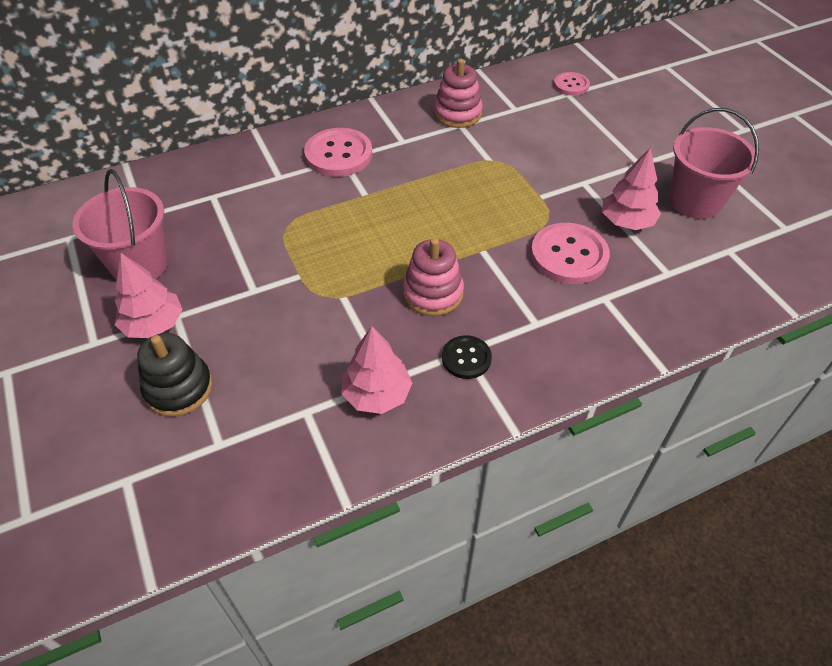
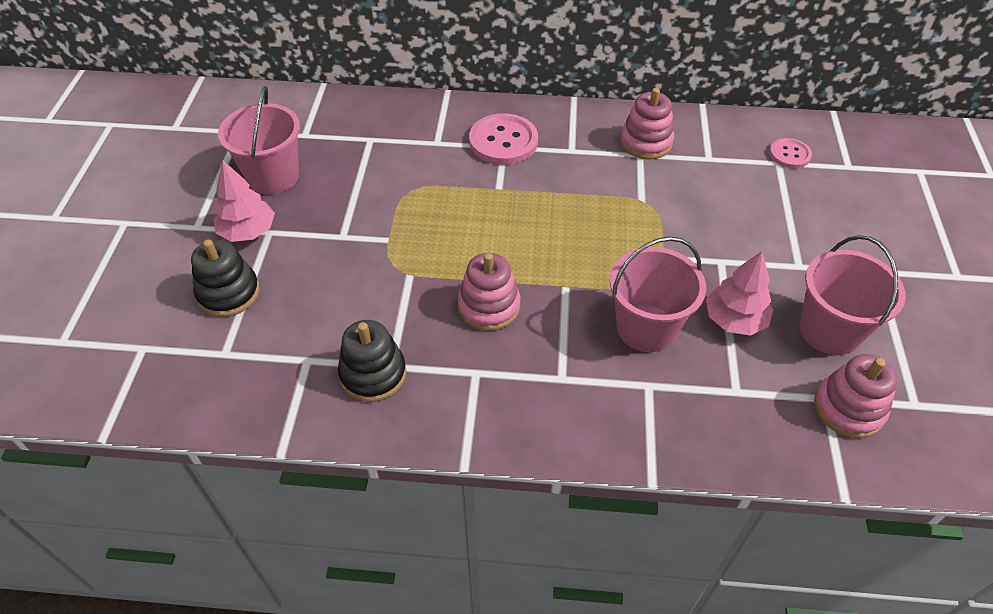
camera: 30 degrees right, 0 degrees up
pink tree [341,326,412,414] -> black stacking toy [338,320,406,402]
black button [442,335,492,379] -> none
pink button [531,223,610,284] -> pink bucket [610,237,706,352]
none -> pink stacking toy [814,354,898,438]

